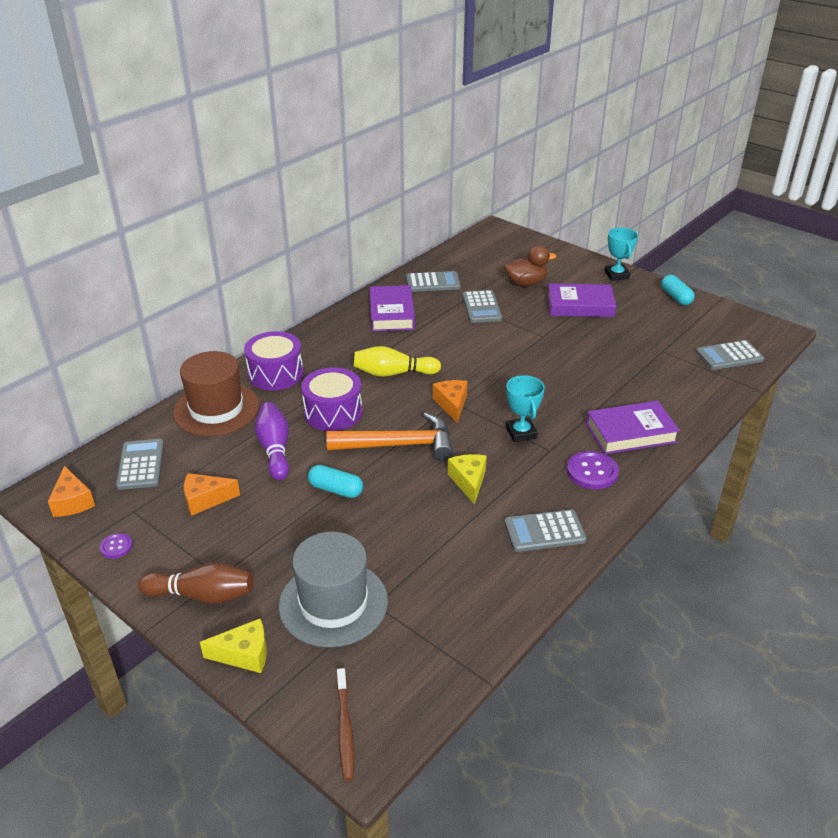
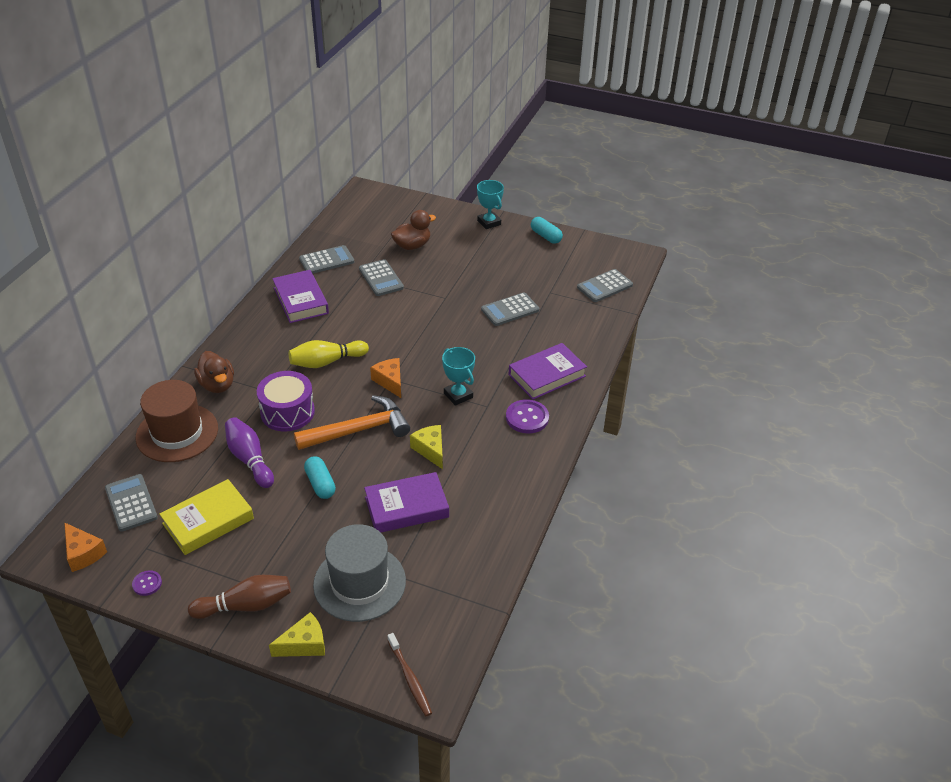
camera: 20 degrees left, 5 degrees up
orange cheese [184,473,240,516] -> yellow book [159,479,254,555]
purple drum [244,331,303,390] -> brown duck [194,351,234,393]
turquoise capsule [308,465,363,498] -> turquoise capsule turned 60 degrees clockwise [304,456,336,499]
grey calculator [504,509,587,552] -> grey calculator moved to [481,292,539,326]
purple book [547,283,616,317] -> purple book moved to [364,472,449,532]

